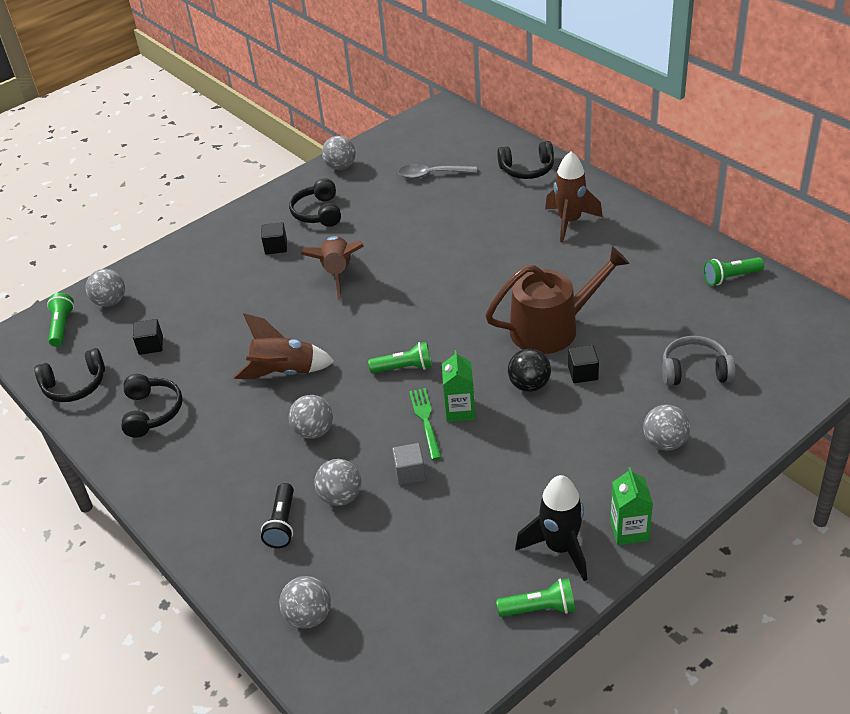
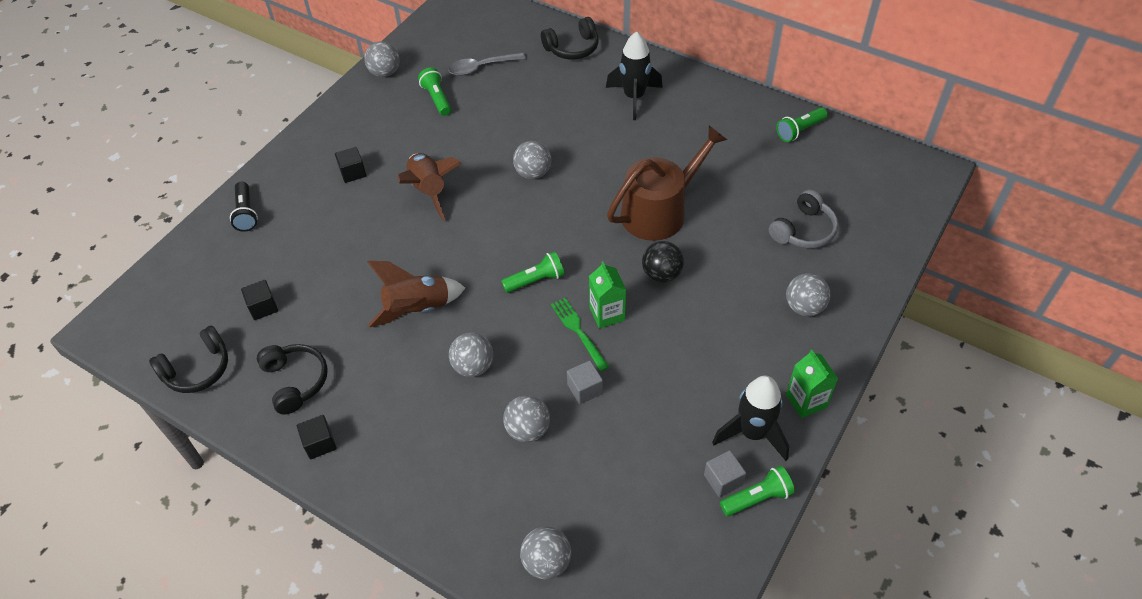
camera: 20 degrees left, 10 degrees up
green flashlight [47,293,74,347] -> green flashlight moved to [418,67,451,116]
grey ball [86,269,125,307] -> grey ball moved to [513,141,551,179]
black flashlight [261,483,294,548] -> black flashlight moved to [230,182,258,232]
black headphones [289,178,341,227] -> none
brown rocket [545,151,603,242] -> black rocket [606,32,663,120]
black cube [568,345,599,383] -> black cube moved to [297,415,337,459]
grey headphones [662,336,736,386] -> grey headphones turned 150 degrees clockwise [769,190,838,248]
none -> grey cube [704,450,746,497]

